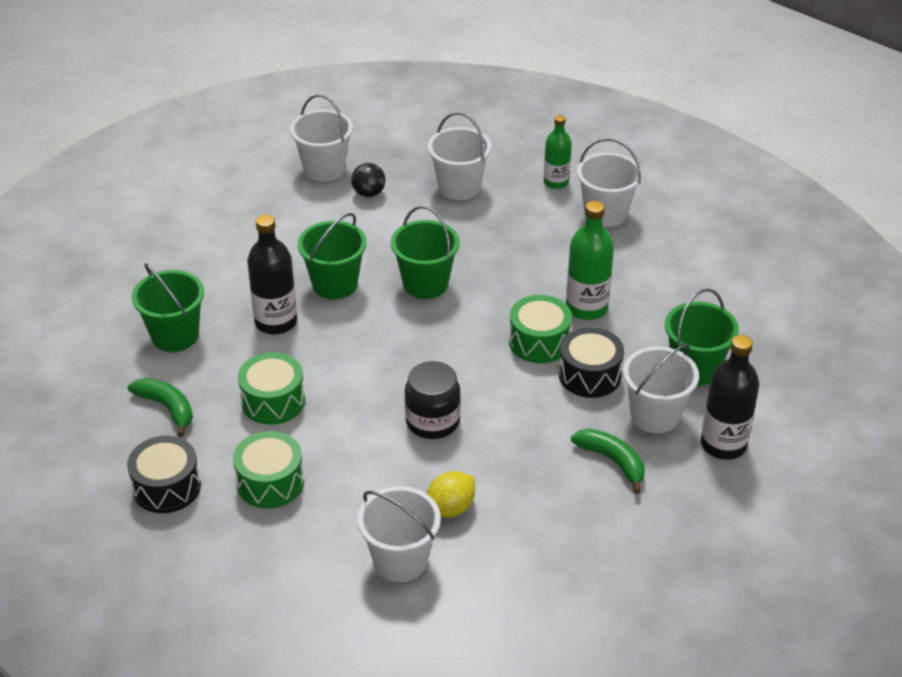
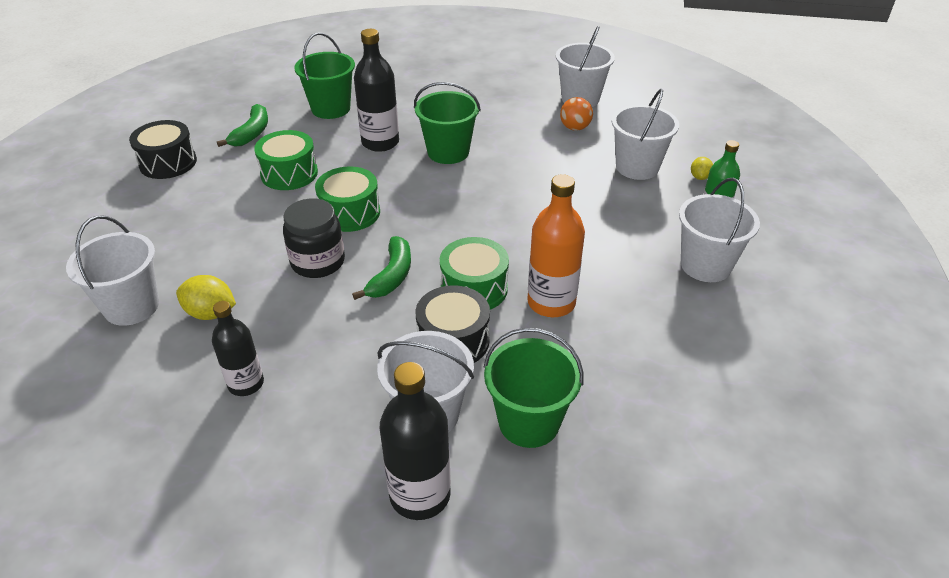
camera: 60 degrees right, 0 degrees up
green drum [233,431,304,508] -> green drum moved to [315,166,380,232]
black ball [351,163,385,197] -> orange ball [560,97,593,131]
green bucket [391,206,459,299] -> none
green bottle [566,201,614,320] -> orange bottle [527,174,585,317]
green banana [571,429,645,494] -> green banana moved to [352,236,411,300]
none -> black bottle [212,301,264,396]
none -> yellow lemon [691,157,713,180]

